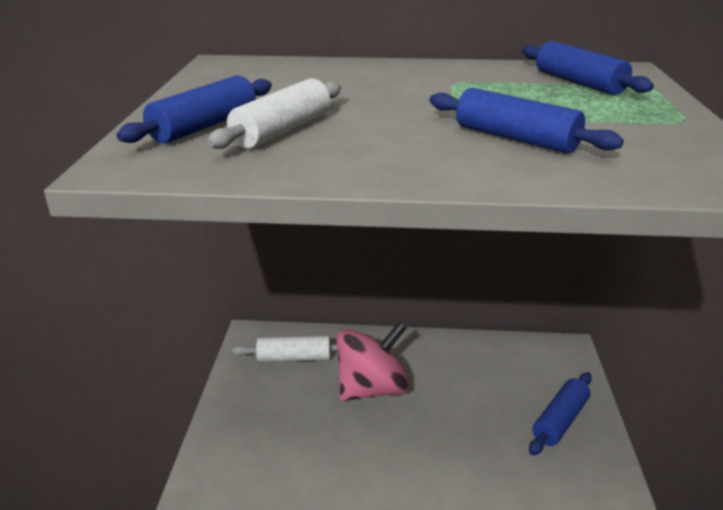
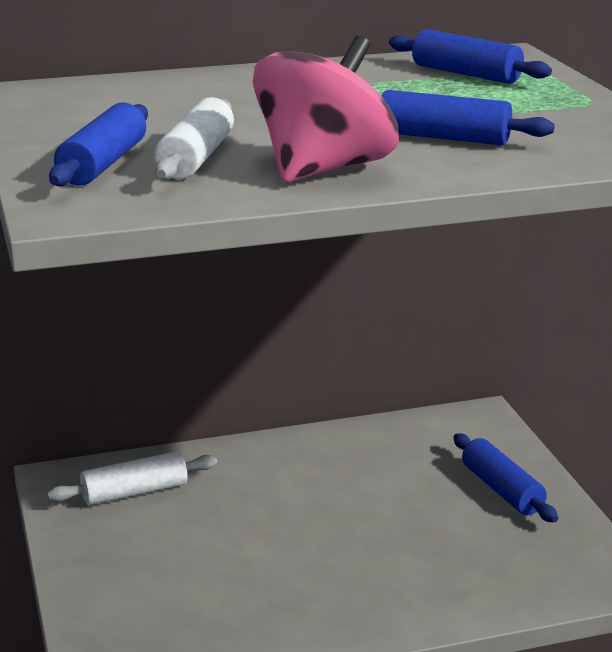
camera: 20 degrees left, 5 degrees down
pink spinning top [336,322,410,401] -> pink spinning top moved to [253,36,399,183]
blue rolling pin [529,372,592,456] -> blue rolling pin turned 45 degrees counterclockwise [454,433,558,523]

